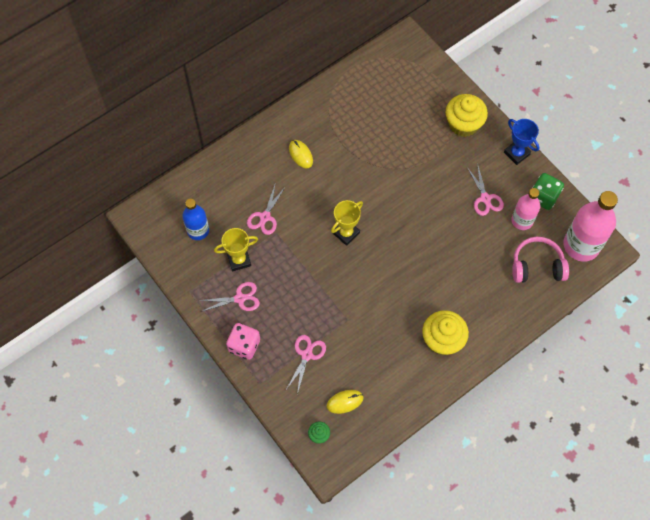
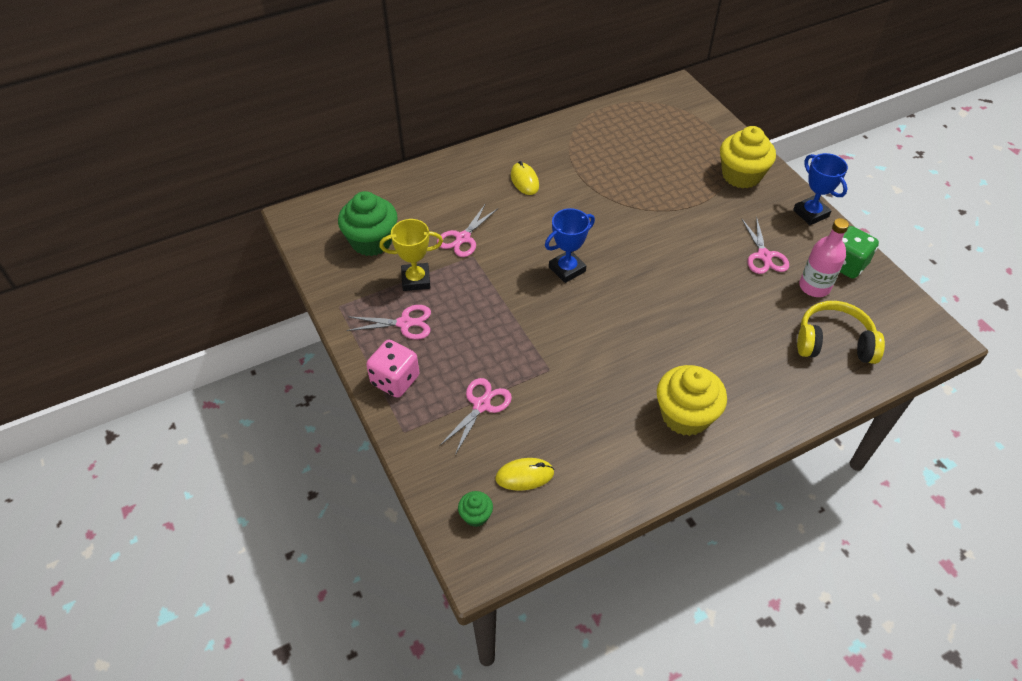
camera: 10 degrees right, 15 degrees down
blue bottle [182,199,209,240] -> green cupcake [338,191,397,256]
yellow trophy [331,200,363,246] -> blue trophy [545,208,595,283]
pink headphones [512,236,569,283] -> yellow headphones [797,301,885,364]
pink bottle [563,191,618,262] -> none

